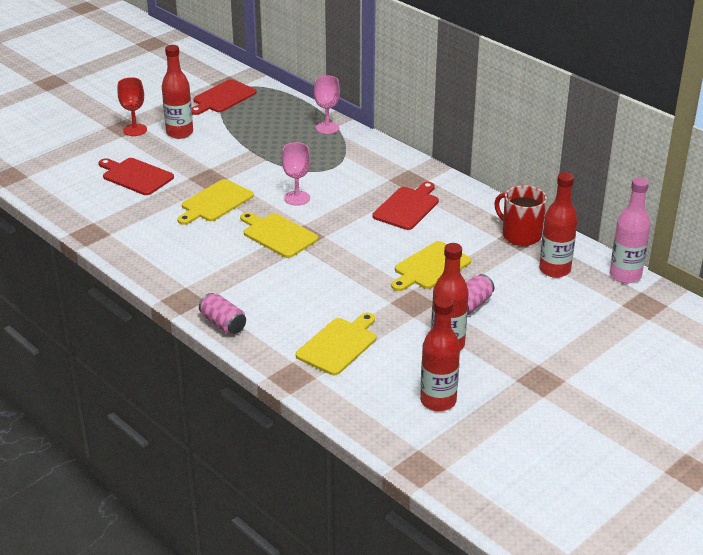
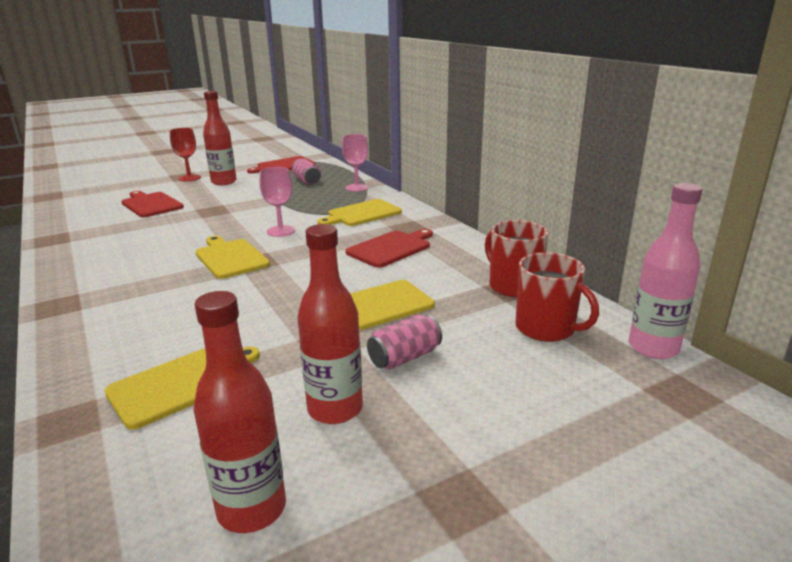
camera: 15 degrees right, 10 degrees down
yellow cutting board [177,179,254,225] -> yellow cutting board moved to [317,199,402,226]
pink can [199,293,246,334] -> pink can moved to [292,159,321,185]
red bottle [539,172,577,278] -> red mug [515,252,599,342]

